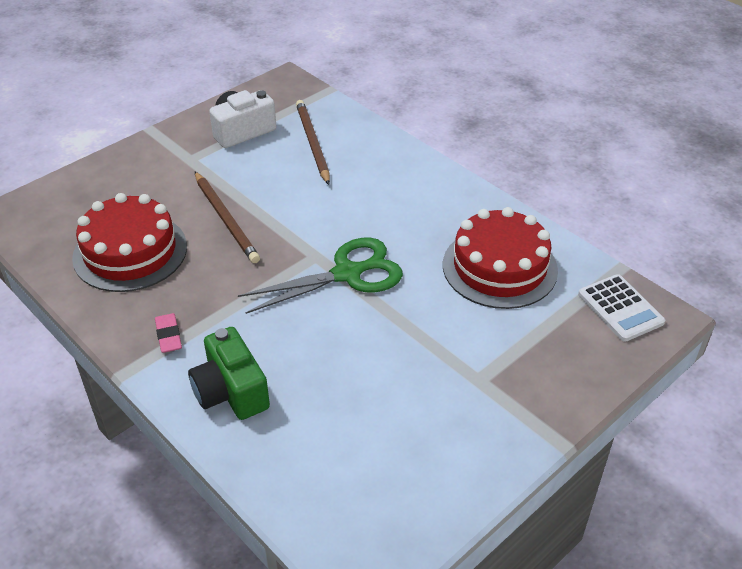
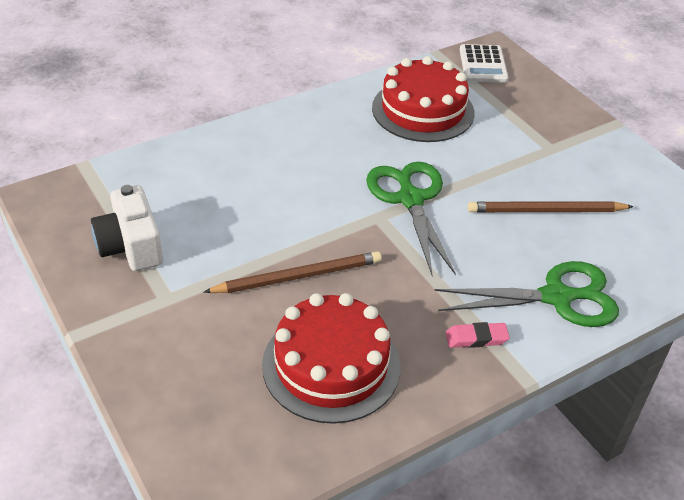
camera: 80 degrees left, 0 degrees up
green camera [188,327,270,420] -> green scissors [434,261,619,327]
brown pencil [296,100,330,185] -> brown pencil moved to [468,201,634,213]
white calculator [578,274,665,342] -> white calculator turned 105 degrees clockwise [460,44,508,83]

